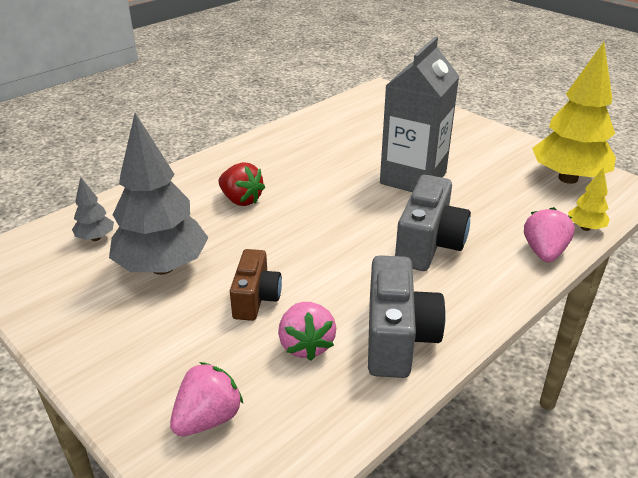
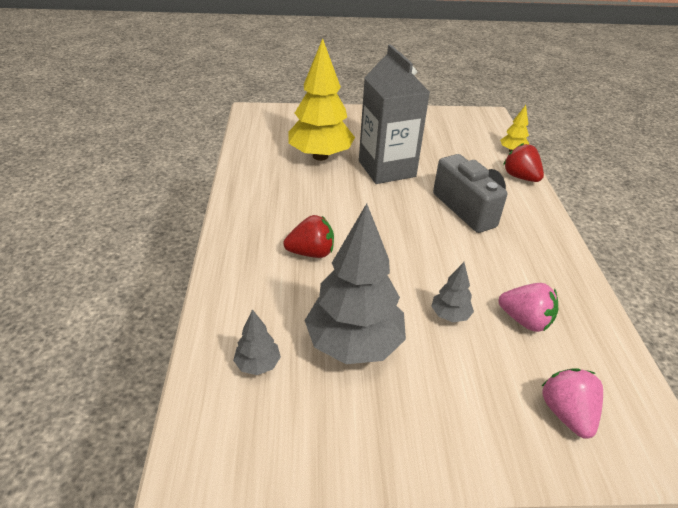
camera: 50 degrees left, 5 degrees up
brown camera [230,249,282,321] -> grey tree [431,262,474,322]
grey camera [368,255,446,378] -> none
pink strawberry [524,207,575,263] -> red strawberry [503,143,544,182]
yellow tree [532,42,616,184] -> yellow tree moved to [289,38,355,161]

